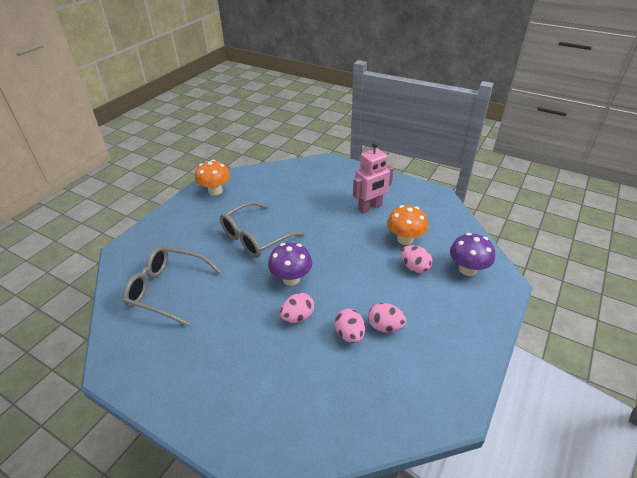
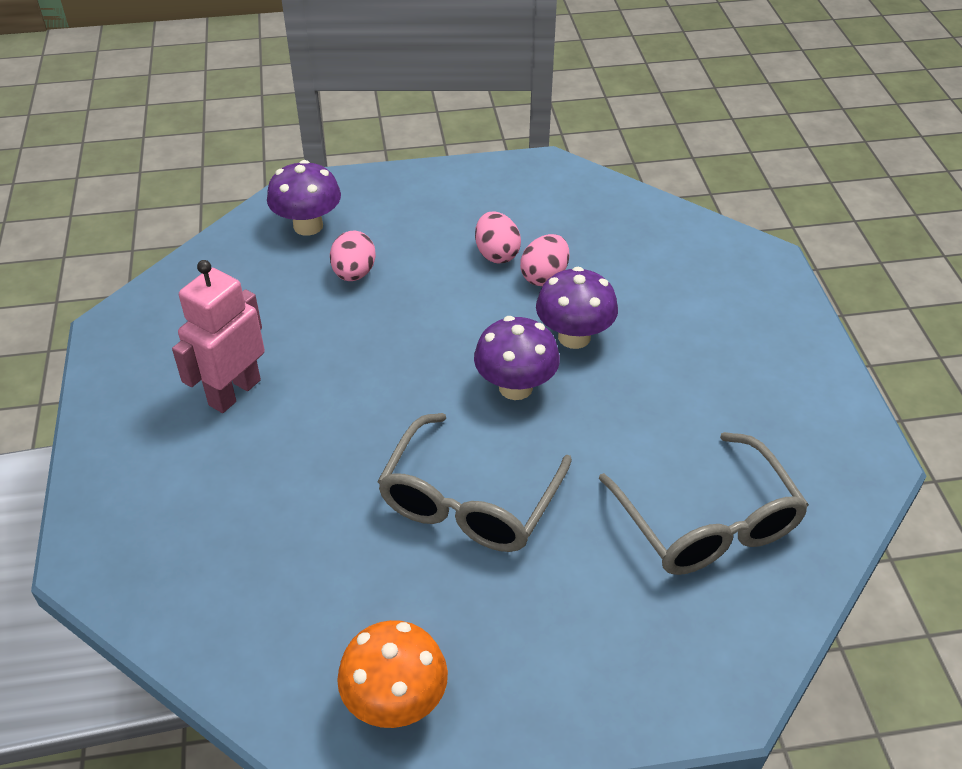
camera: 130 degrees left, 5 degrees up
grey glasses [220,201,305,258] -> grey glasses turned 105 degrees clockwise [377,413,572,552]
pink egg [280,293,315,323] -> purple mushroom [536,267,618,349]
pink robot [353,142,394,213] -> pink robot turned 75 degrees counterclockwise [172,260,265,413]
orange mushroom [387,205,428,245] -> none

